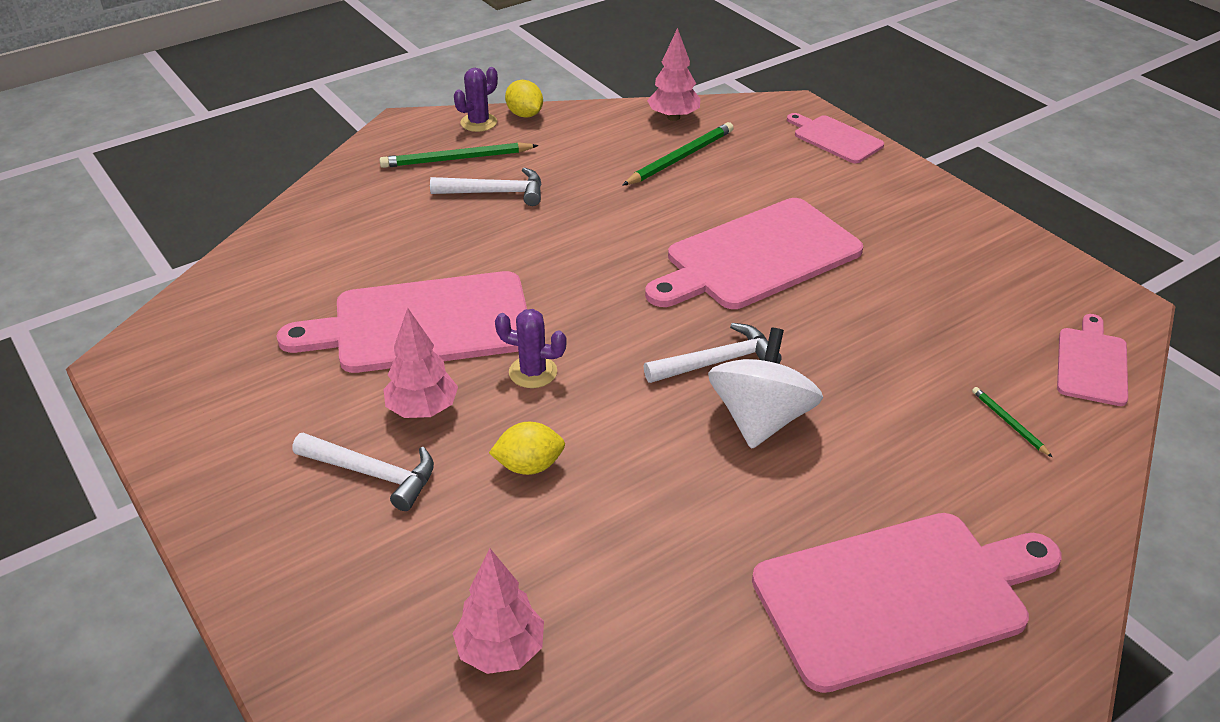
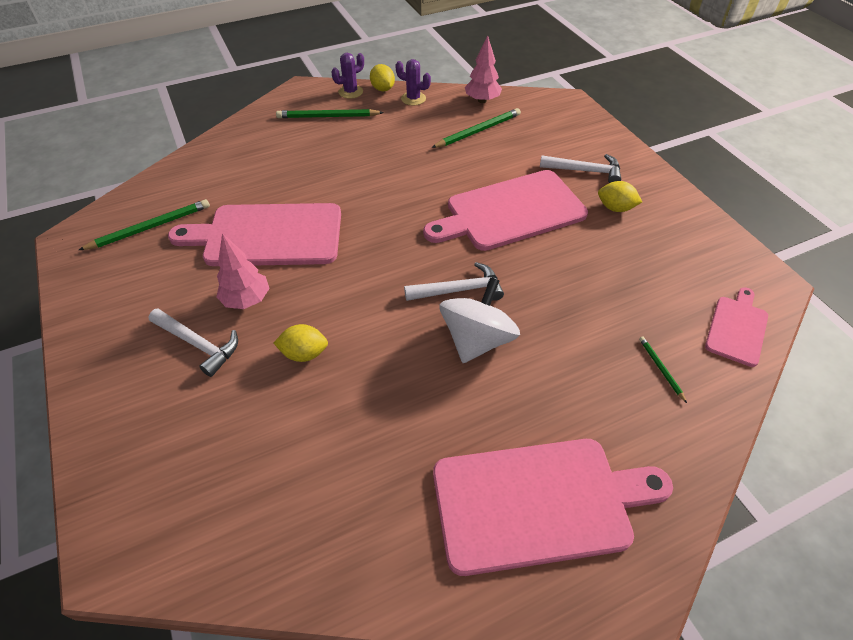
camera: 10 degrees right, 10 degrees up
white hammer [430,167,542,206] -> white hammer moved to [540,154,621,183]
pink tree [453,549,544,674] -> none
purple cactus [495,309,566,388] -> purple cactus moved to [395,59,431,106]
pink cutting board [787,113,884,163] -> none
none -> green pencil [79,199,210,250]
none -> yellow lemon [598,181,642,212]

